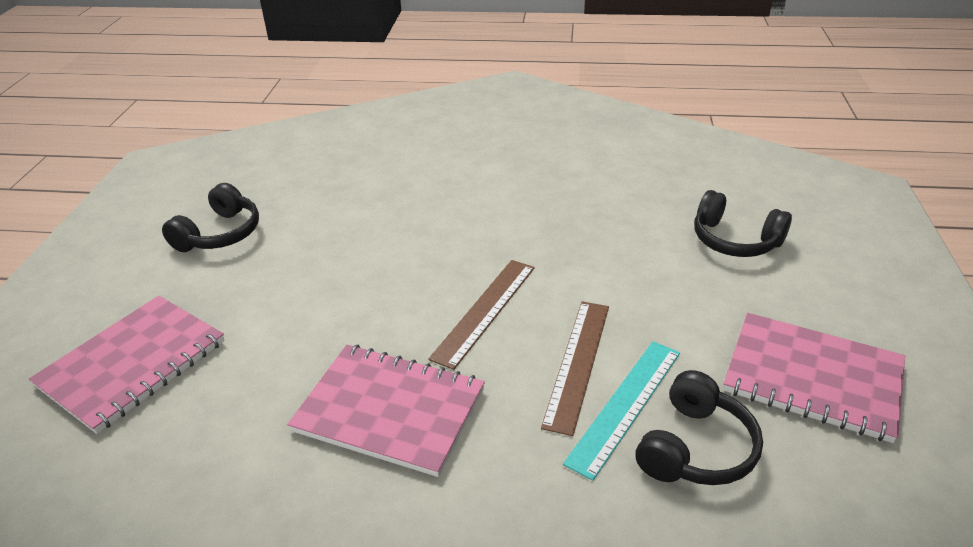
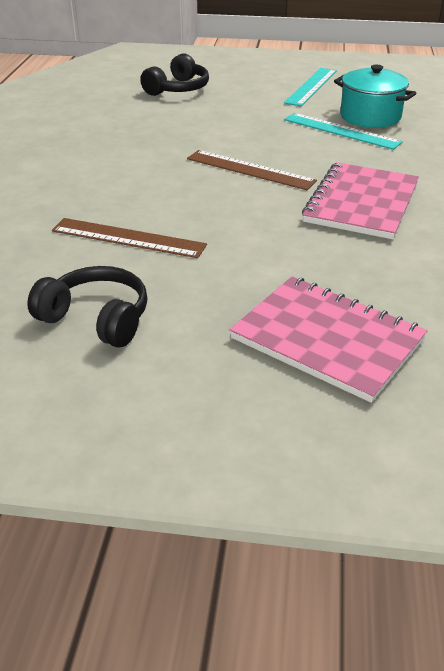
camera: 90 degrees left, 0 degrees up
brown ruler [541,301,609,436] -> brown ruler moved to [52,218,207,258]
black headphones [636,370,763,485] -> turquoise pot [334,65,417,128]
pink notebook [723,313,905,443] -> turquoise ruler [284,68,337,106]

